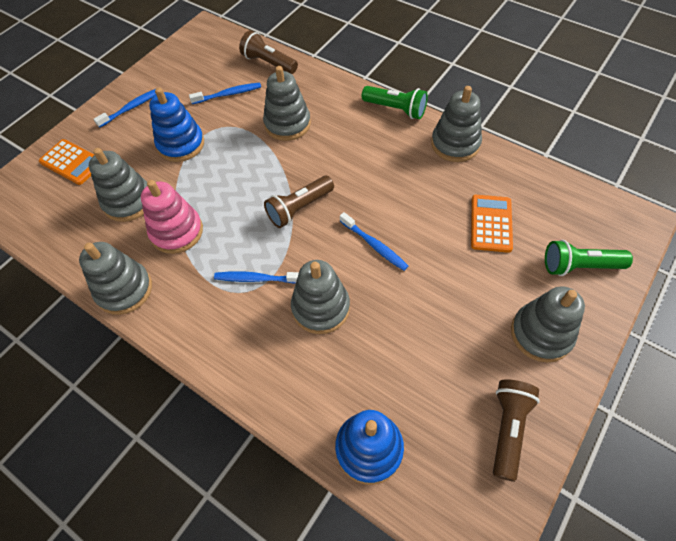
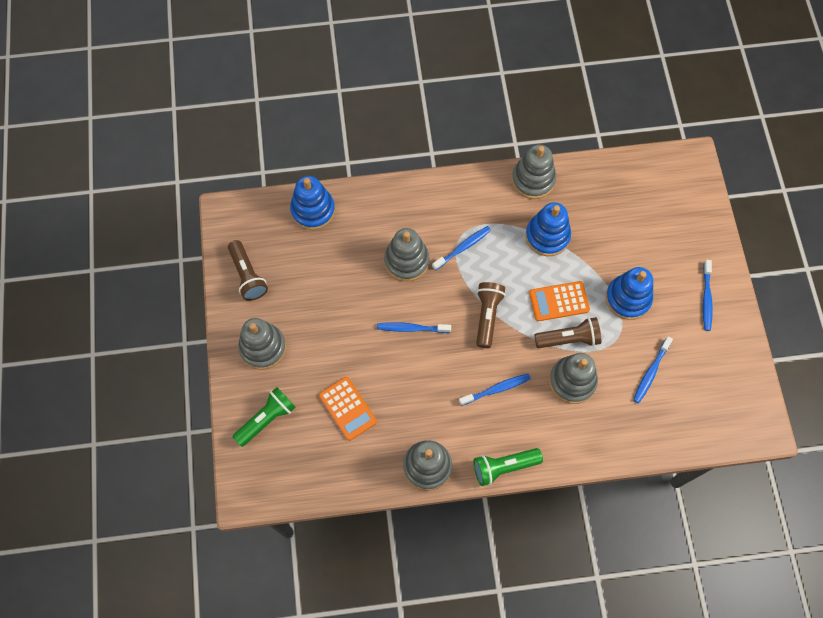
camera: 135 degrees right, 10 degrees up
orange calculator [39,139,94,185] -> orange calculator moved to [529,281,590,321]
grey stacking toy [89,148,147,222] -> none
pink stacking toy [141,180,203,254] -> blue stacking toy [525,202,571,256]
brown flashlight [239,30,298,74] -> brown flashlight moved to [534,317,601,348]
none -> blue toothbrush [459,374,531,406]

